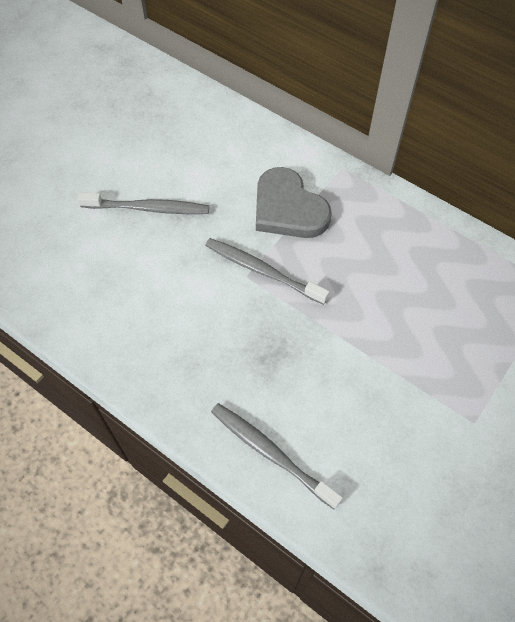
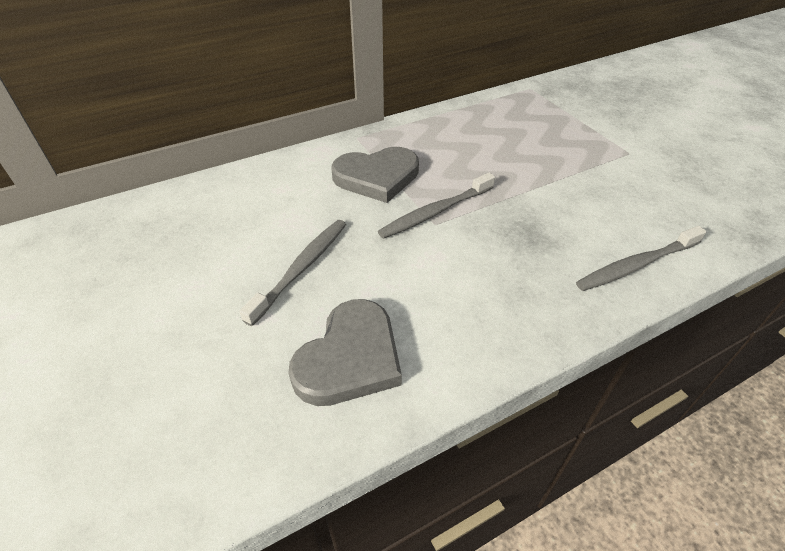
camera: 65 degrees left, 15 degrees down
none -> grey heart [288,299,402,406]

